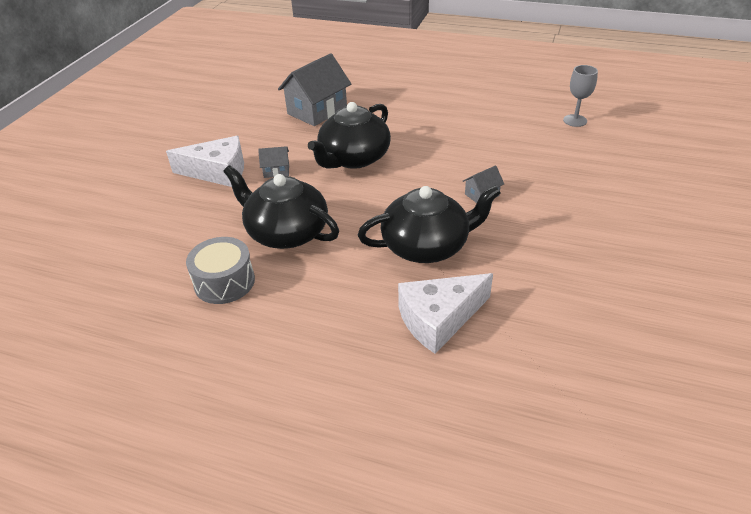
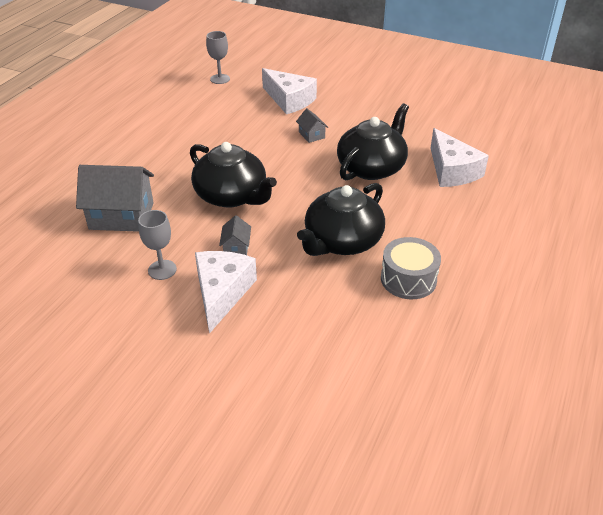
camera: 85 degrees left, 0 degrees up
grey house [278,53,351,126] -> grey house turned 45 degrees counterclockwise [76,165,154,232]
black teapot [358,185,501,263] -> black teapot turned 45 degrees clockwise [337,103,409,180]
none -> grey goblet [138,210,177,280]
none -> white cheese [262,68,317,114]

